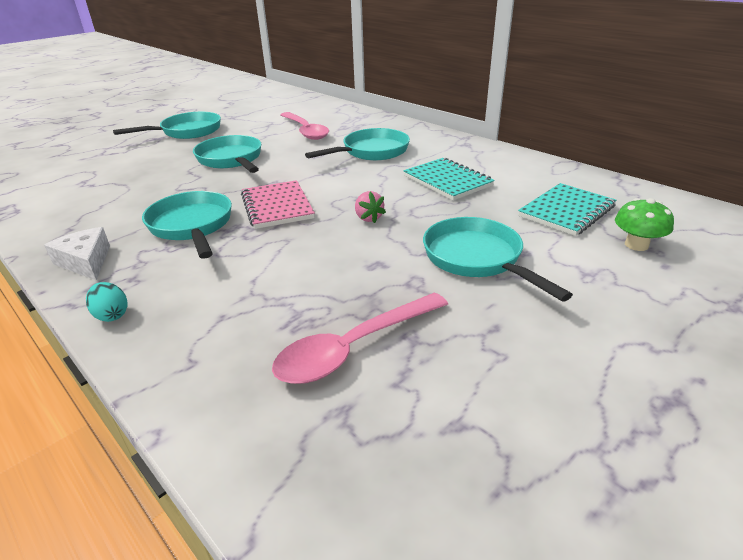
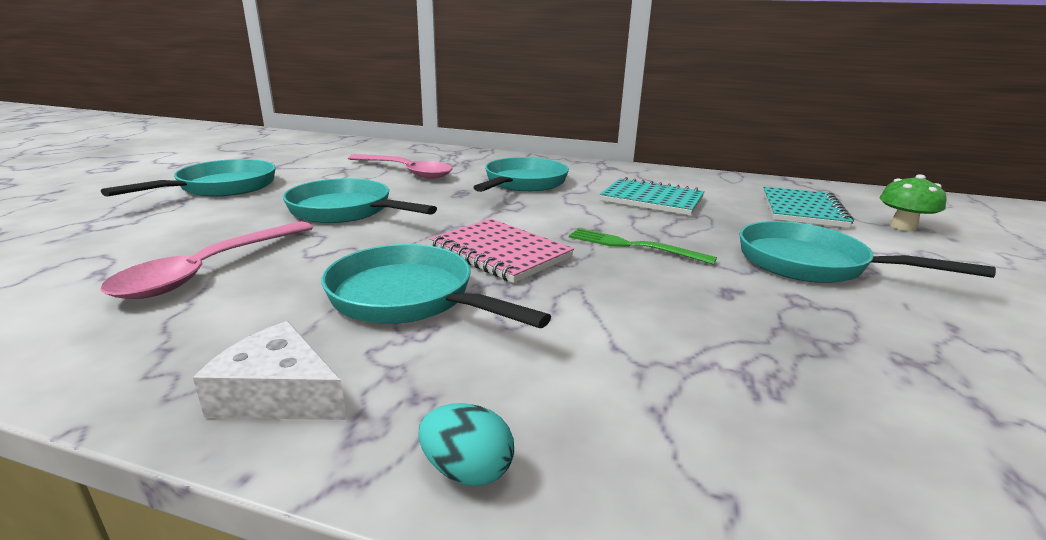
camera: 30 degrees left, 10 degrees down
pink spoon [272,292,448,384] -> pink spoon moved to [100,221,313,299]
pink strawberry [355,191,386,223] -> green fork [569,228,717,265]

